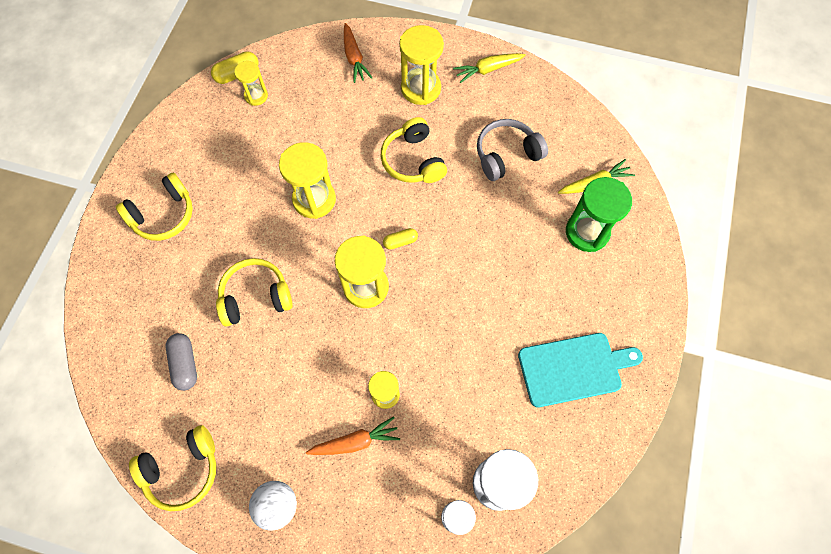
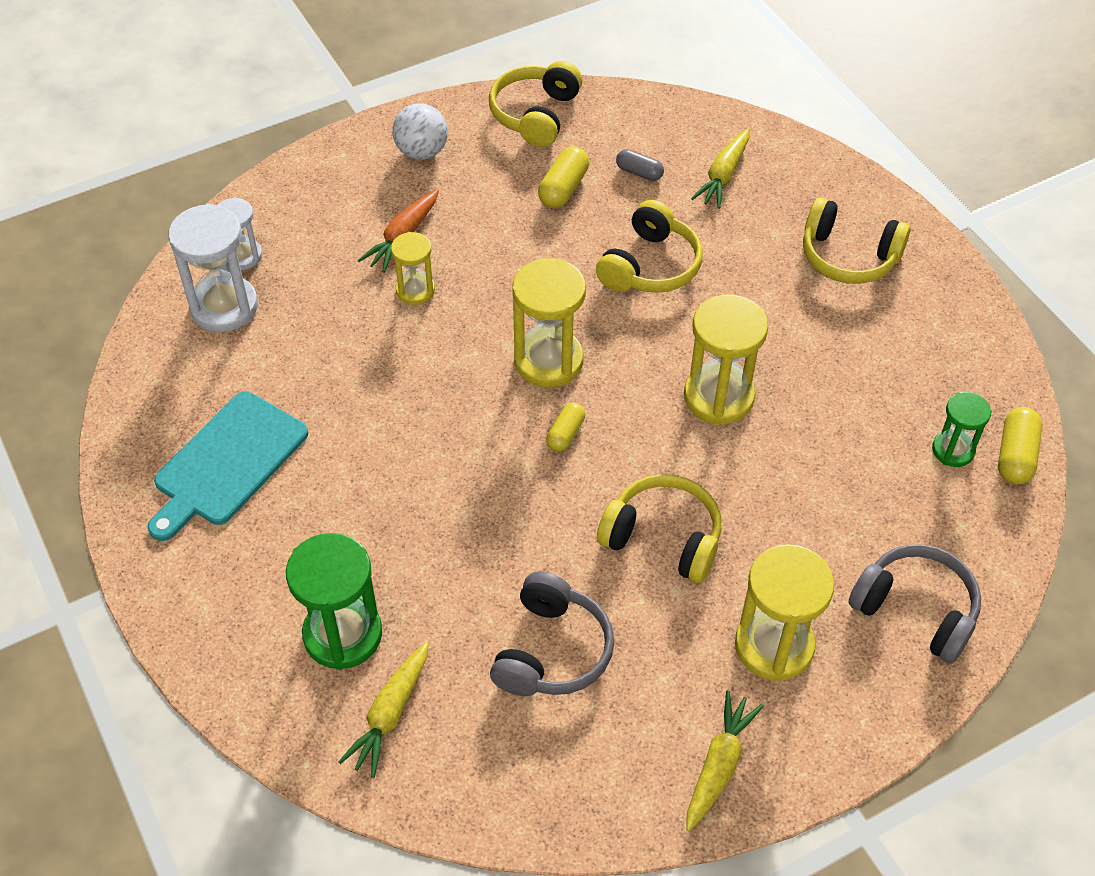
camera: 135 degrees right, 15 degrees down
yellow headphones [116,172,193,241] -> yellow headphones turned 75 degrees counterclockwise [803,197,911,284]
grey capsule [166,333,197,391] -> grey capsule [616,149,664,181], size x0.66
yellow hourglass [234,61,268,106] -> green hourglass [932,392,991,467]
orange carrot [344,23,372,83] -> grey headphones [848,544,981,664]
none -> yellow capsule [538,146,589,208]
none -> yellow carrot [691,128,749,209]

